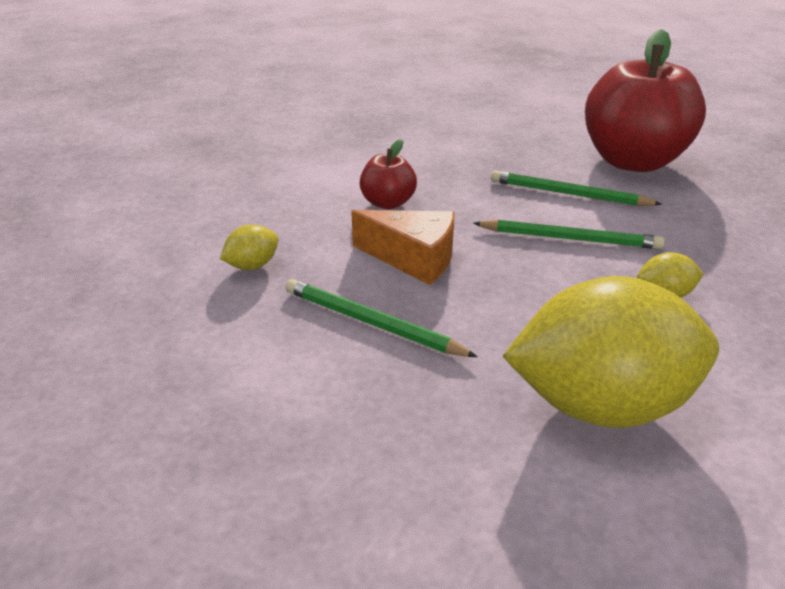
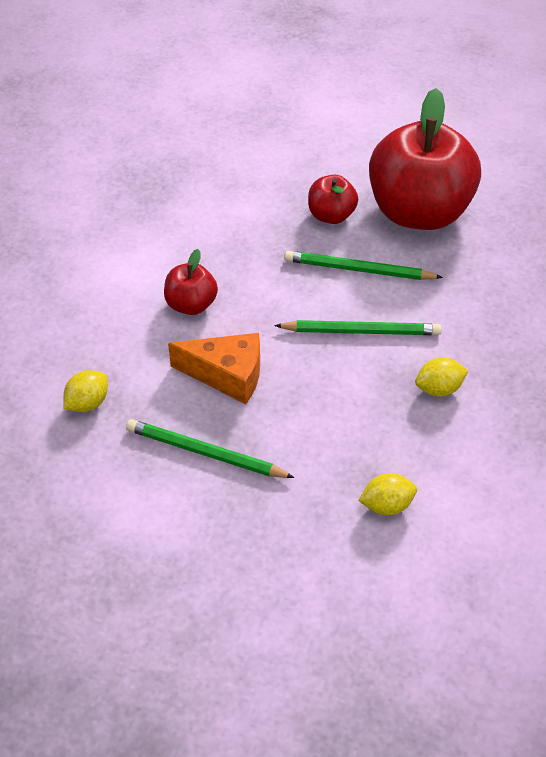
camera: 10 degrees left, 15 degrees up
yellow lemon [503,276,719,428] -> yellow lemon [358,473,417,515], size x0.40
none -> red apple [308,175,358,224]

